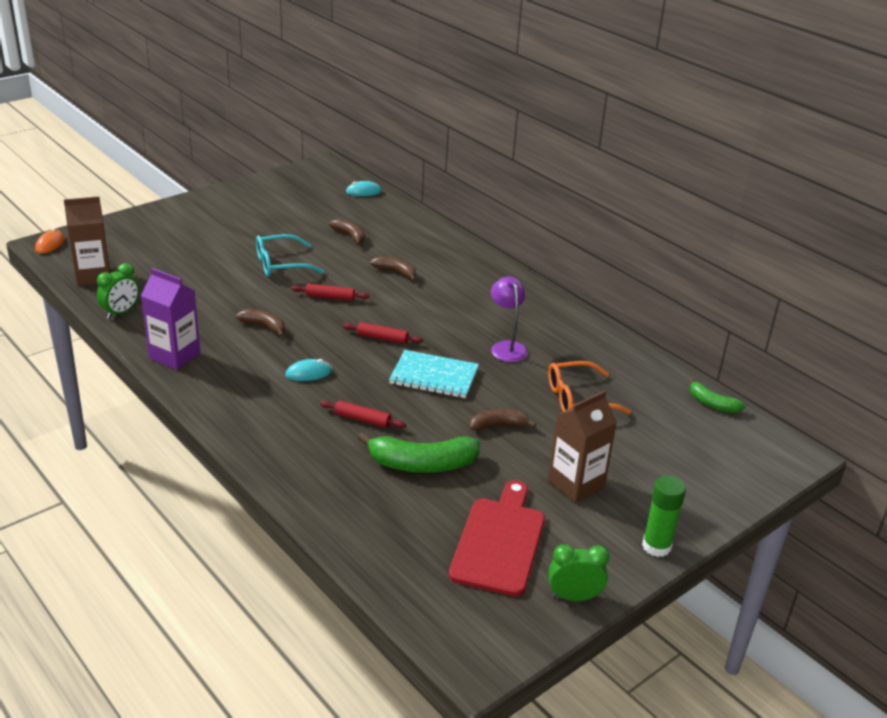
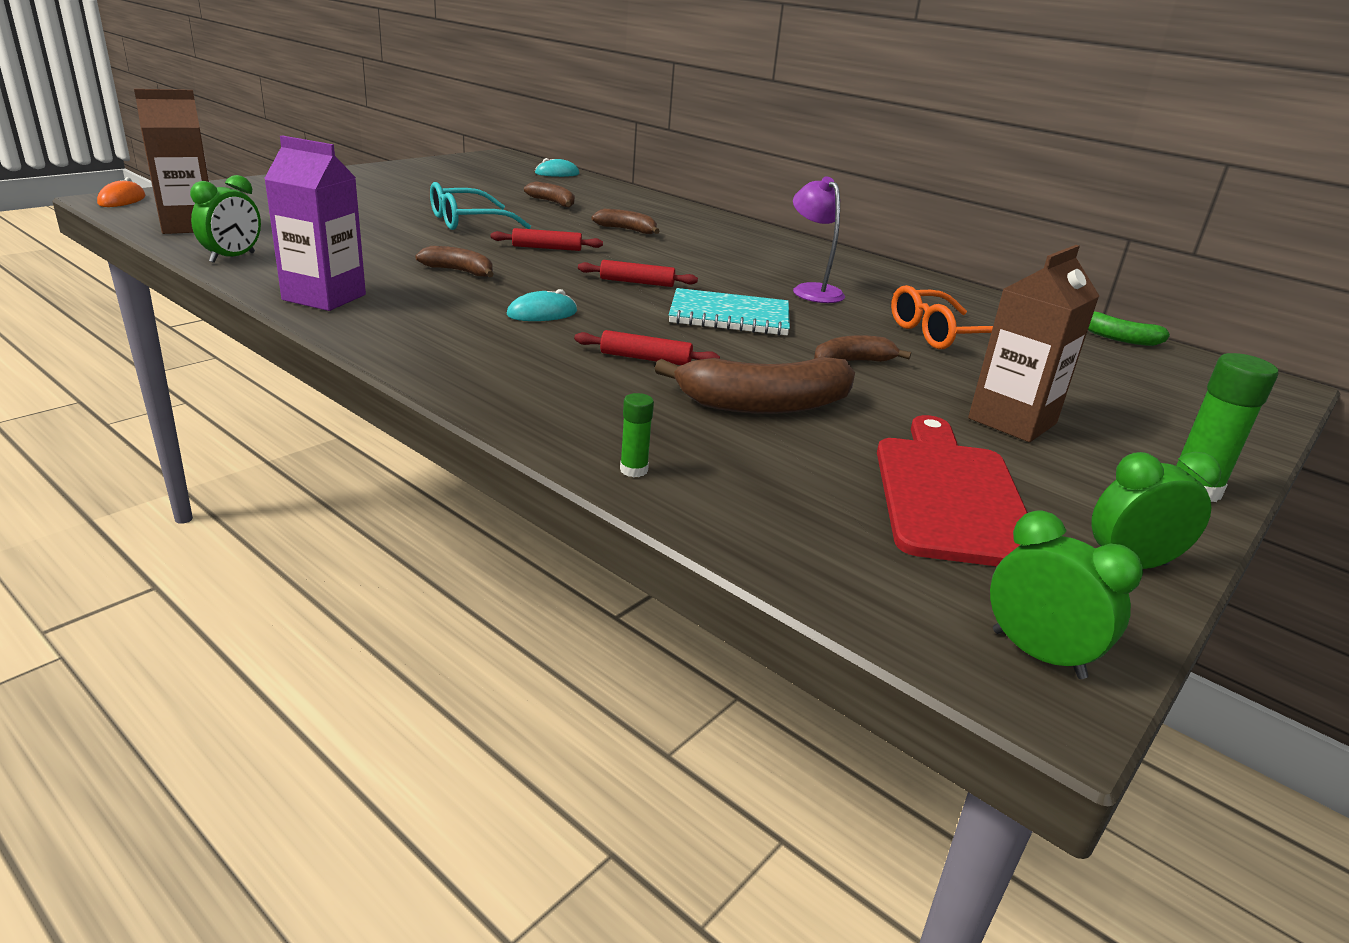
camera: 10 degrees left, 5 degrees down
green banana [358,432,480,473] -> brown banana [654,357,855,414]
none -> green glue stick [620,393,654,477]
none -> green clock [990,510,1143,679]

